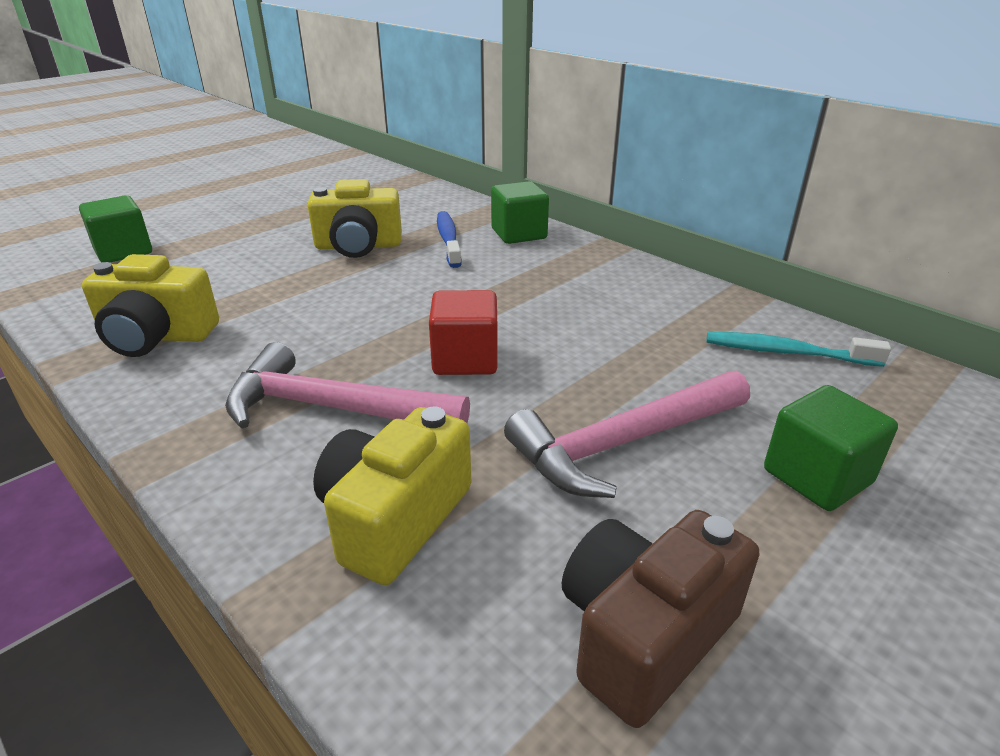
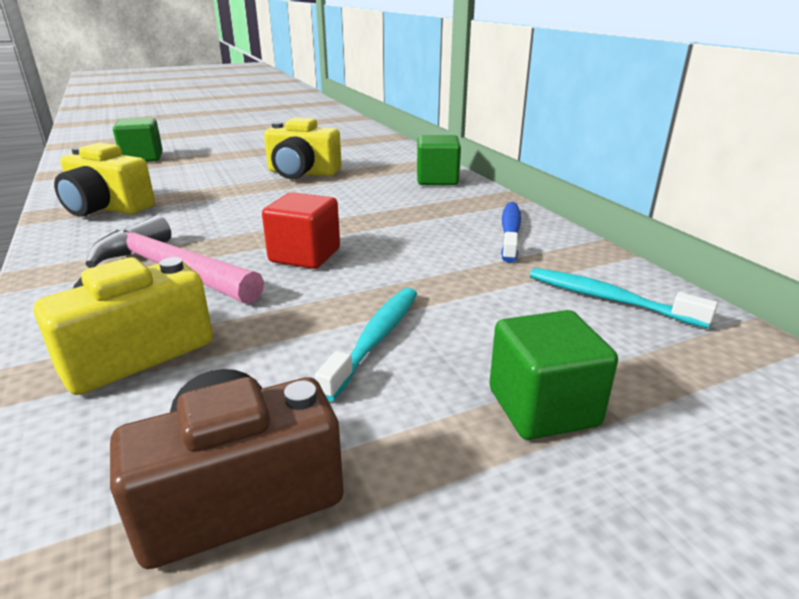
camera: 20 degrees right, 5 degrees down
blue toothbrush [437,211,462,268] -> blue toothbrush moved to [501,202,521,262]
pink hammer [504,371,750,498] -> turquoise toothbrush [315,288,417,402]

